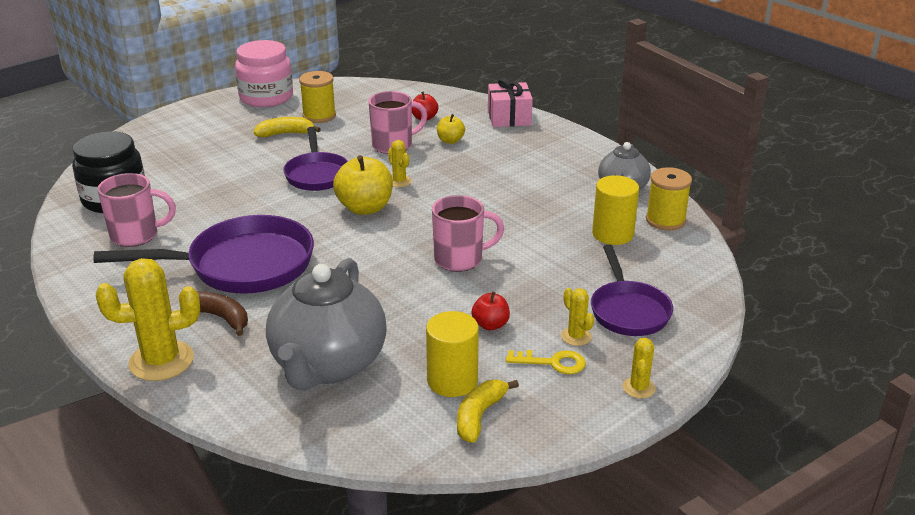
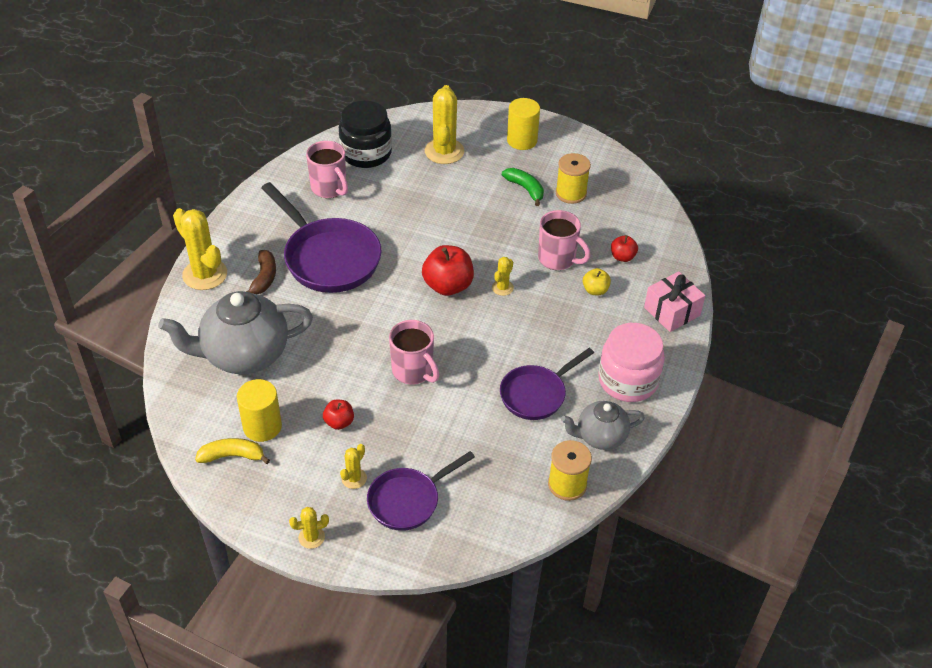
camera: 60 degrees right, 15 degrees up
pink jar [235,40,293,107] -> pink jar moved to [598,323,665,402]
yellow banana [254,117,321,137] -> green banana [502,168,544,206]
purple pan [283,127,348,191] -> purple pan moved to [500,348,594,420]
yellow apple [333,155,393,215] -> red apple [422,245,474,296]
yellow key [506,350,586,374] -> none
yellow cylinder [592,175,639,245] -> yellow cylinder moved to [507,98,540,150]
none -> yellow cactus [425,85,465,164]

